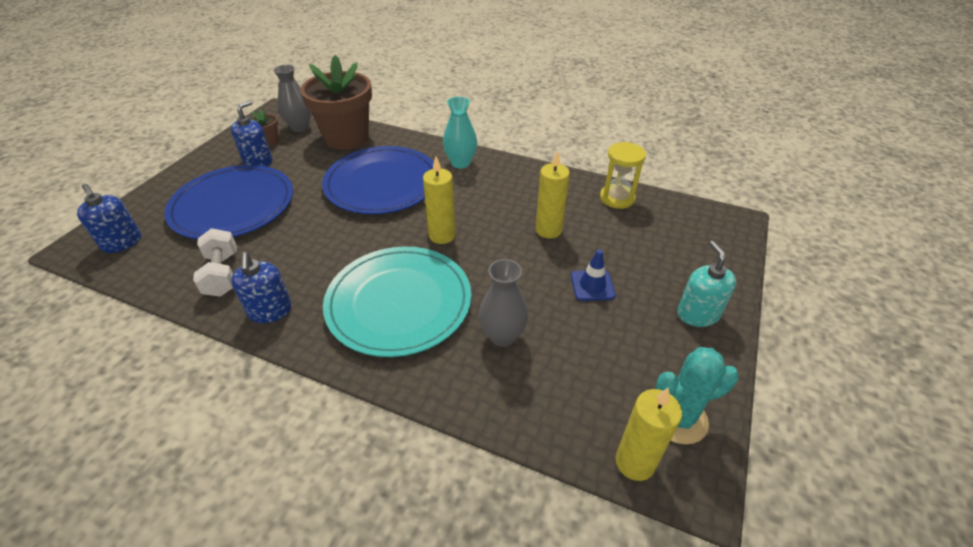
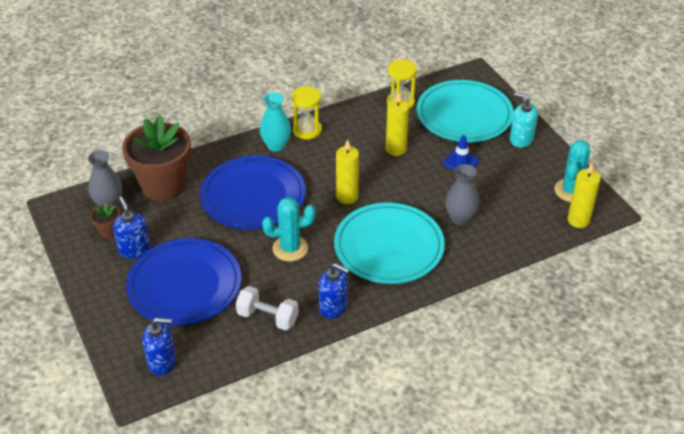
camera: 50 degrees left, 0 degrees up
none -> turquoise cactus [262,197,315,262]
none -> yellow hourglass [292,86,322,140]
none -> turquoise plate [417,80,514,142]

